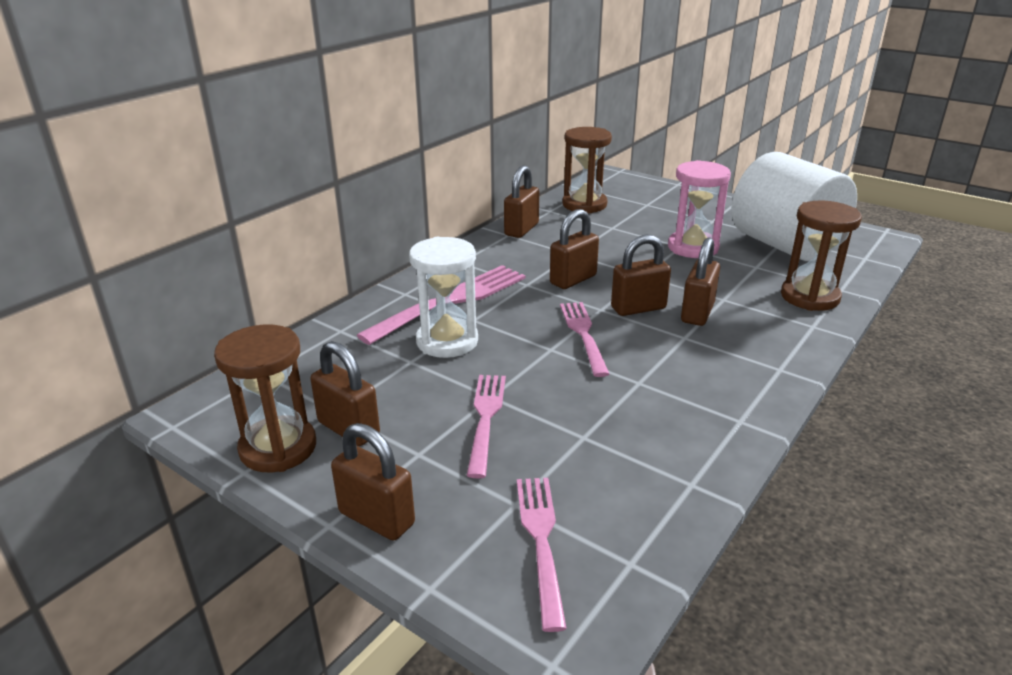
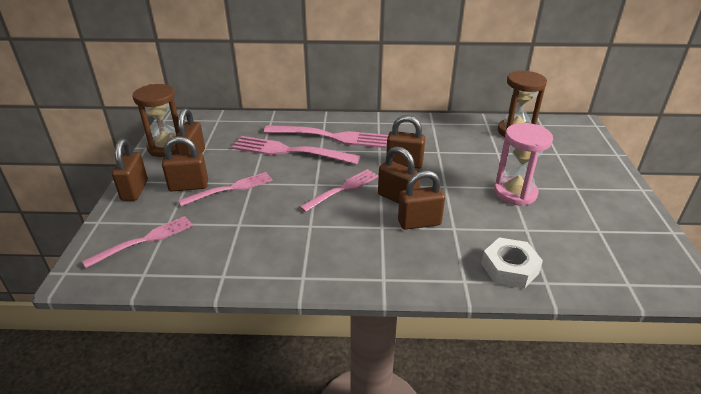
camera: 55 degrees right, 5 degrees up
white hourglass [409,237,478,358] -> pink fork [232,136,360,164]
brown padlock [504,165,539,238] -> brown padlock moved to [162,136,208,191]
white cylinder [731,152,857,261] -> none
brown hourglass [781,201,862,311] -> white nut [481,237,543,289]

